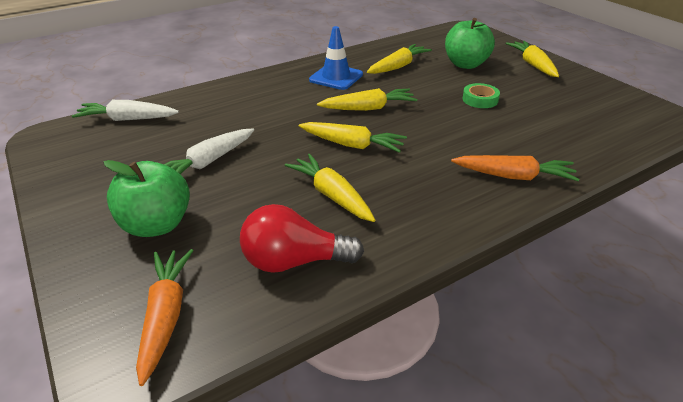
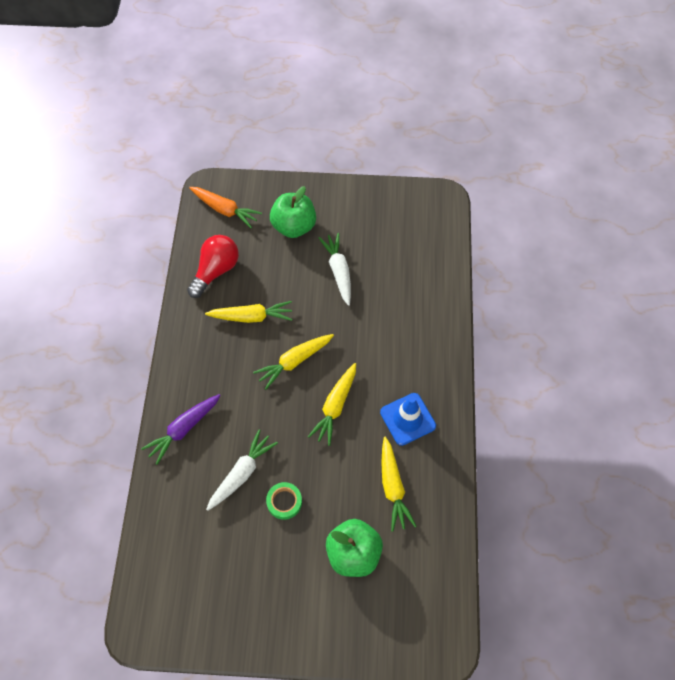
camera: 125 degrees right, 25 degrees up
white carrot [72,100,179,121] -> white carrot moved to [206,429,278,511]
orange carrot [451,155,579,181] -> purple carrot [141,394,221,465]
yellow carrot [505,41,559,77] -> none

